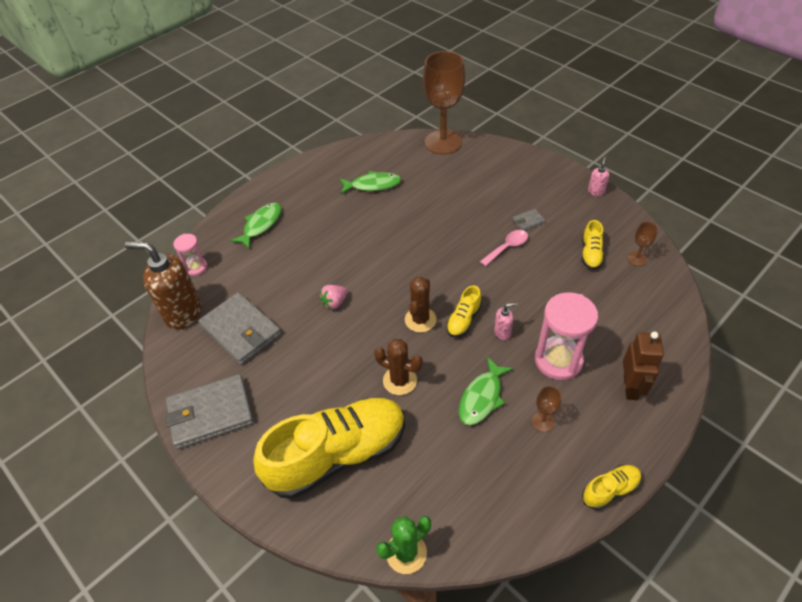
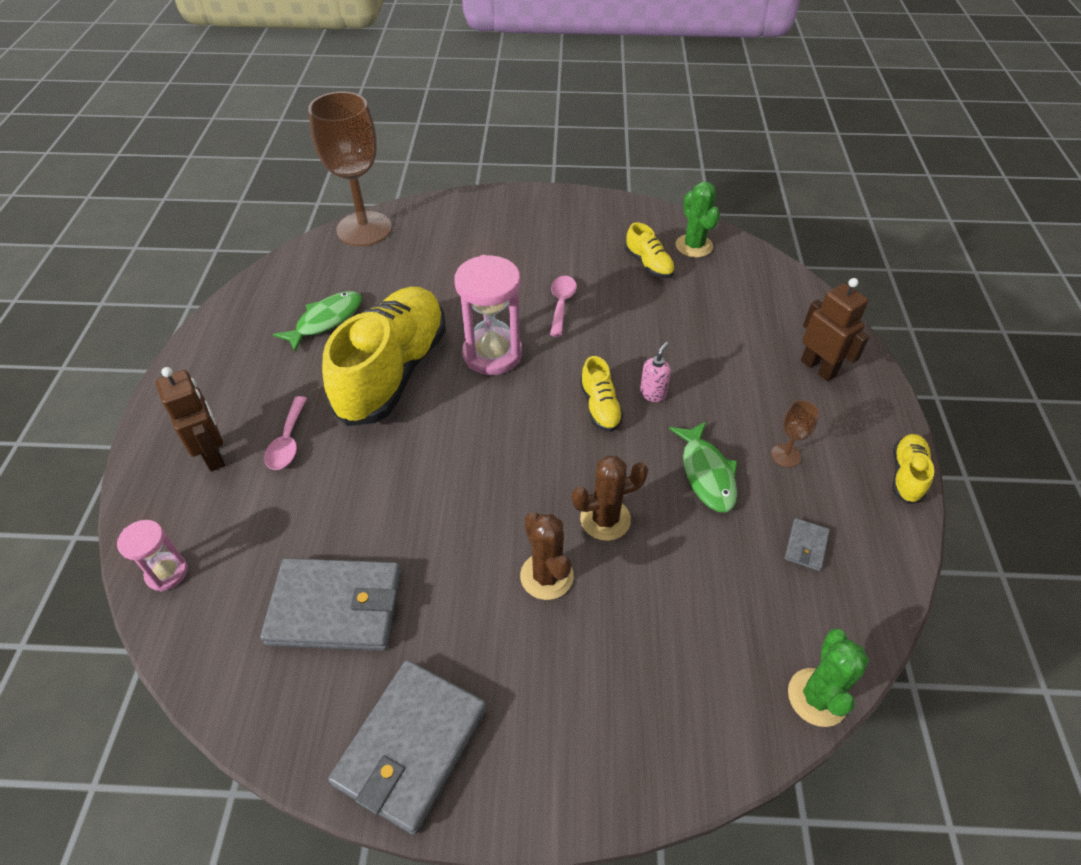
camera: 45 degrees left, 0 degrees up
brown soap dispenser [125,242,201,330] -> none
green fish [230,203,282,249] -> brown robot [156,367,225,471]
yellow shoe [253,398,405,499] -> yellow shoe moved to [322,287,446,426]
pink strawberry [320,285,348,309] -> none
brown cactus [405,277,437,333] -> brown cactus moved to [520,512,574,600]
grey wallet [513,209,545,231] -> grey wallet moved to [785,518,830,571]
pink hourglass [535,292,598,380] -> pink hourglass moved to [454,255,522,375]
pink soap dispenser [588,157,610,196] -> none
brown goblet [628,222,658,266] -> green cactus [676,182,720,258]
none -> pink spoon [264,396,307,470]

